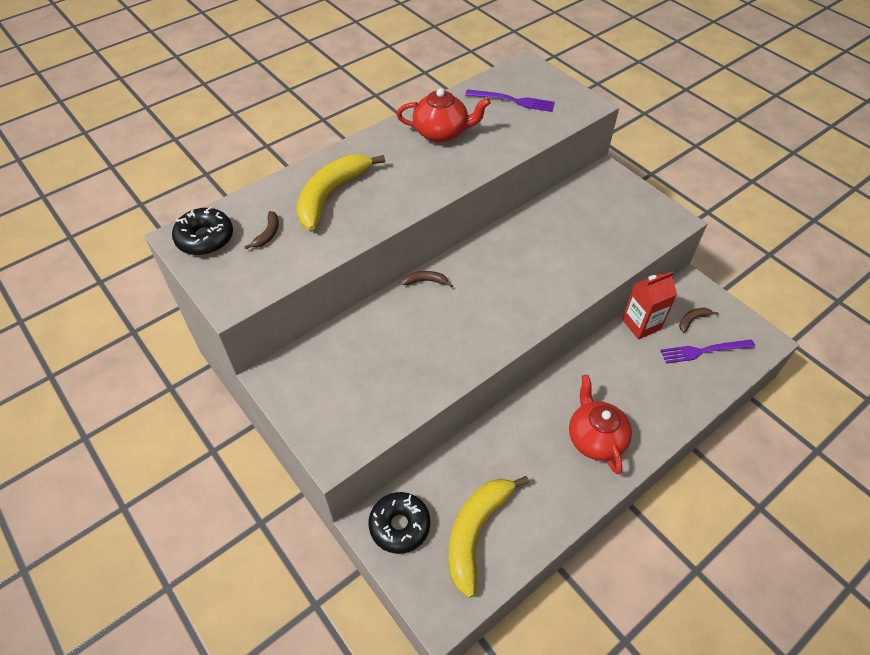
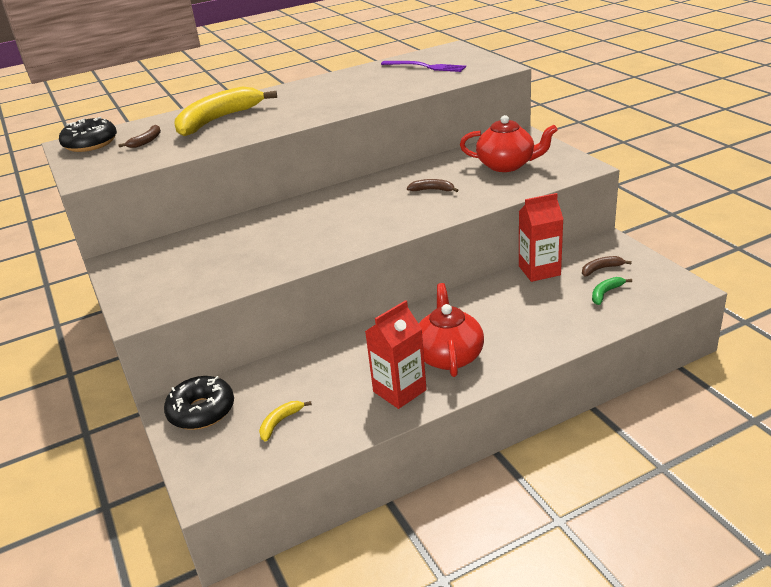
camera: 15 degrees right, 20 degrees down
red teapot [397,88,490,142] -> red teapot moved to [460,115,558,172]
brown banana [402,271,453,287] -> brown banana moved to [407,179,458,192]
yellow banana [449,476,529,598] -> yellow banana [259,401,312,442], size x0.42
purple fork [660,340,755,364] -> green banana [592,277,632,305]
none -> red carton [365,300,427,409]

